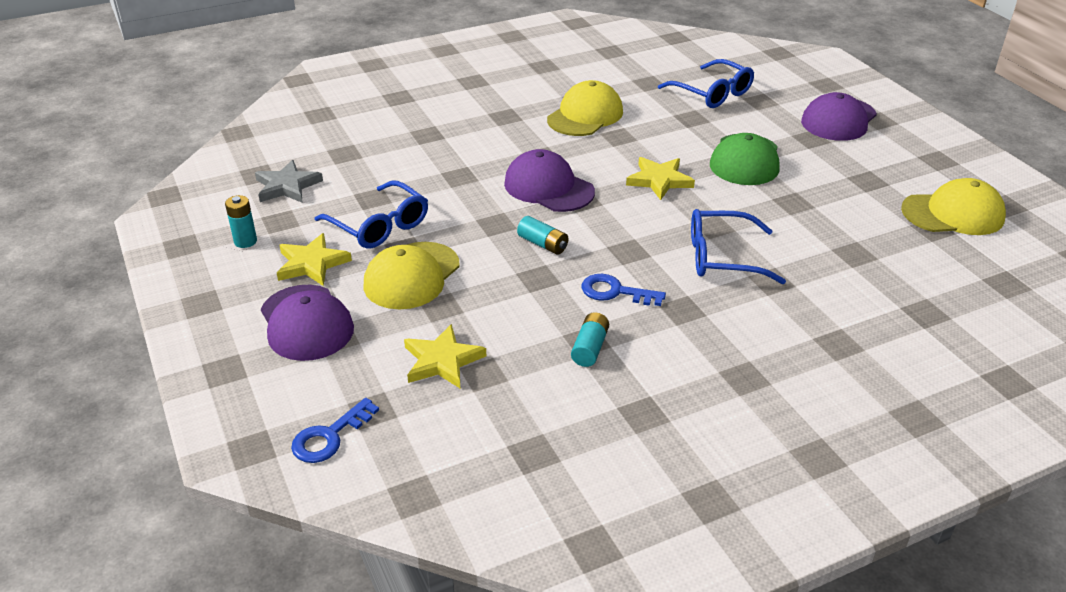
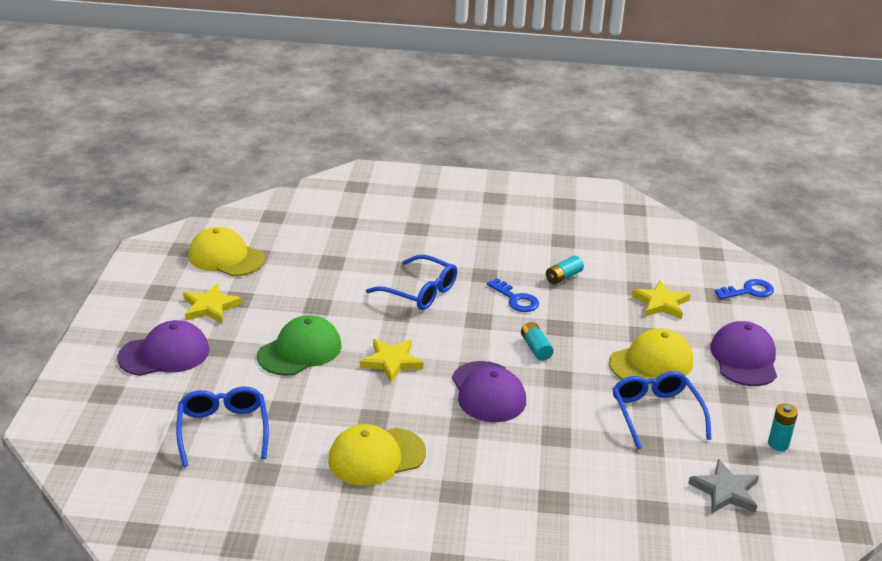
camera: 150 degrees left, 5 degrees down
yellow star [277,233,352,286] -> yellow star moved to [183,283,242,323]

